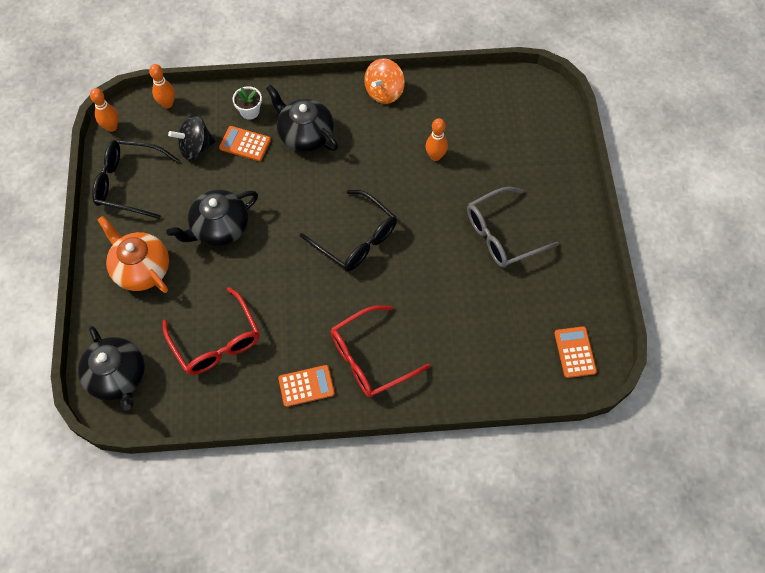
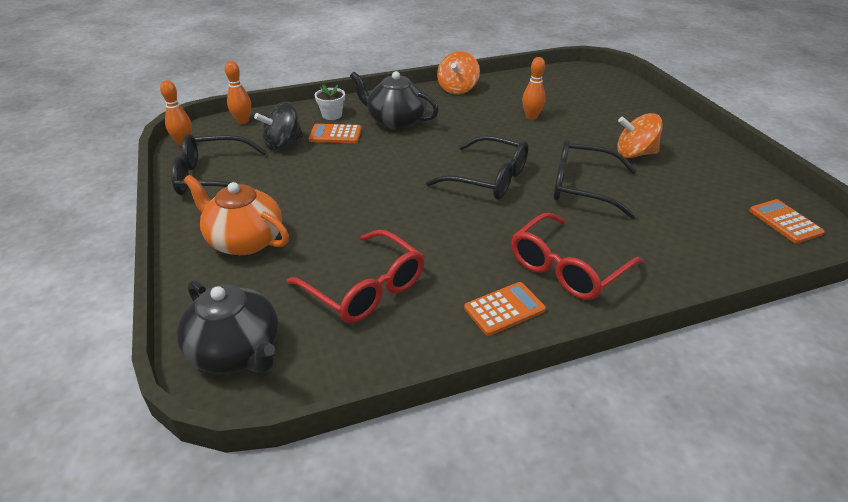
camera: 15 degrees left, 25 degrees down
black teapot [166,190,258,246] -> none
grey glasses [467,187,559,268] -> orange spinning top [617,113,663,158]
none -> black glasses [554,139,637,219]

